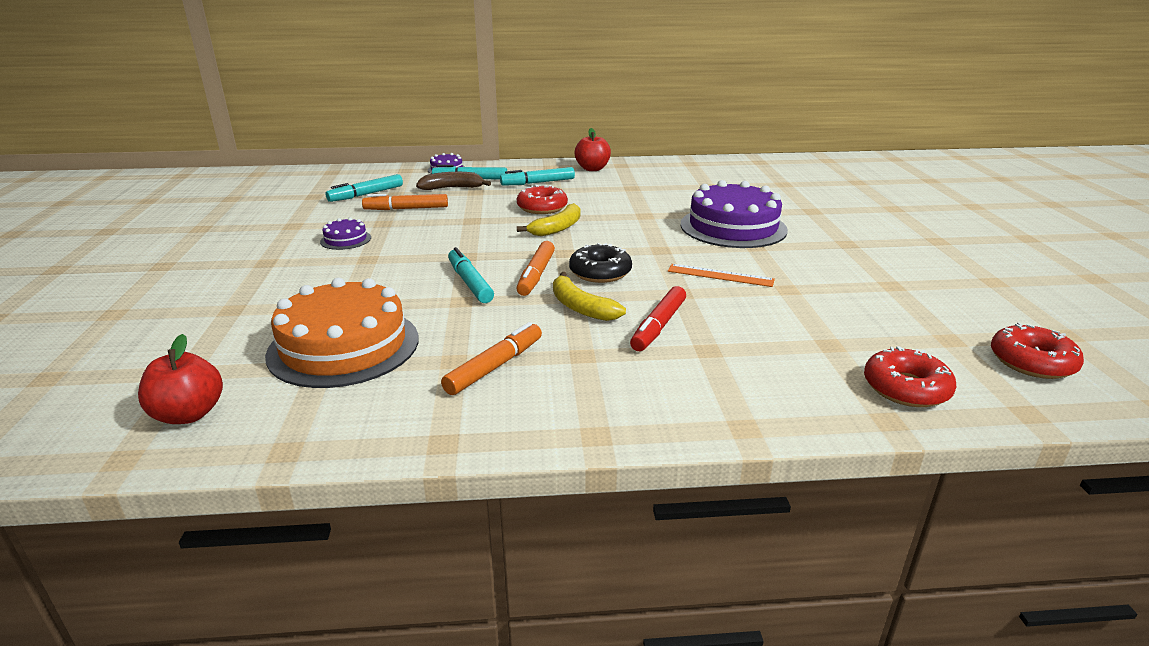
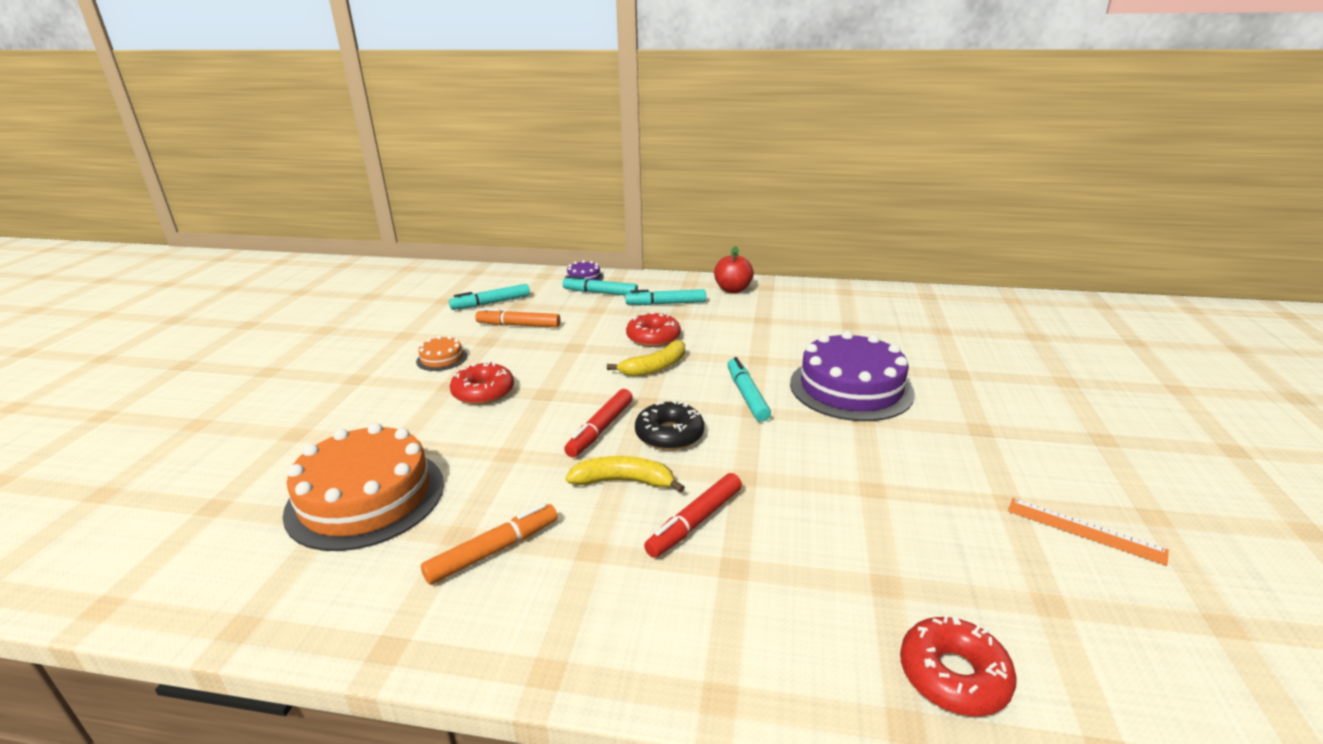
camera: 15 degrees right, 0 degrees up
red apple [138,334,223,424] -> none
purple cake [320,217,371,250] -> orange cake [416,336,467,371]
brown banana [416,172,491,190] -> none
turquoise marker [448,247,494,303] -> turquoise marker moved to [728,357,771,422]
orange marker [516,241,555,296] -> red marker [564,389,633,457]
yellow banana [553,272,626,321] -> yellow banana turned 120 degrees clockwise [565,456,685,493]
orange ruler [668,264,775,287] -> orange ruler moved to [1008,498,1169,566]
red donut [991,323,1084,379] -> red donut moved to [450,361,514,405]

